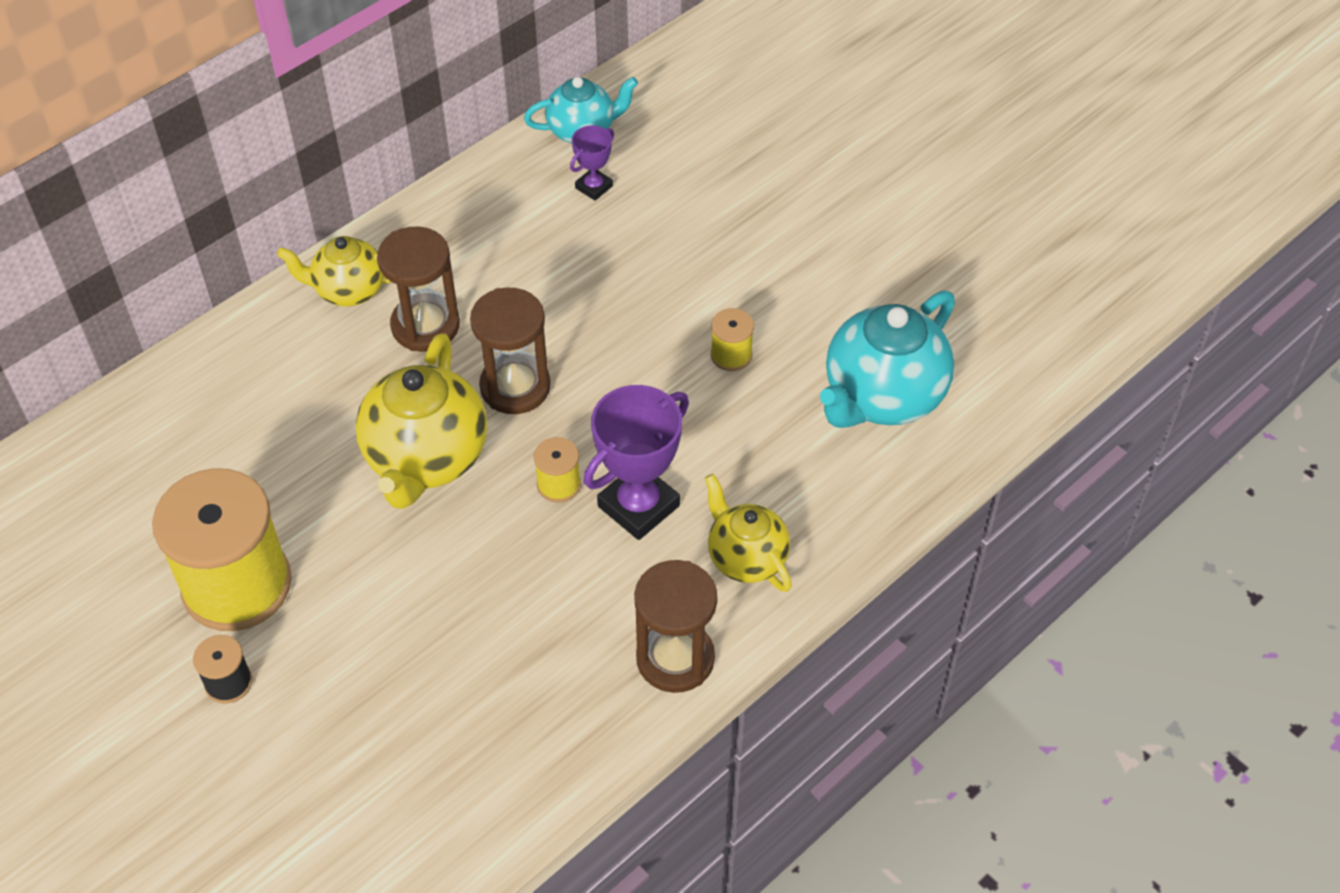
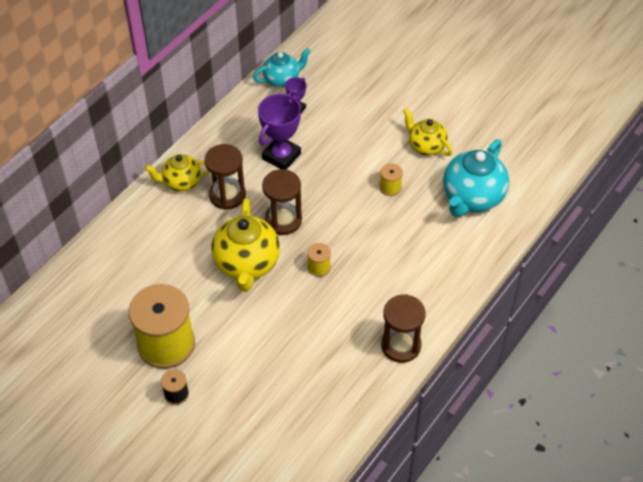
camera: 10 degrees left, 0 degrees up
purple trophy [584,385,689,540] -> purple trophy moved to [258,94,301,170]
yellow teapot [705,474,792,592] -> yellow teapot moved to [403,108,453,156]

